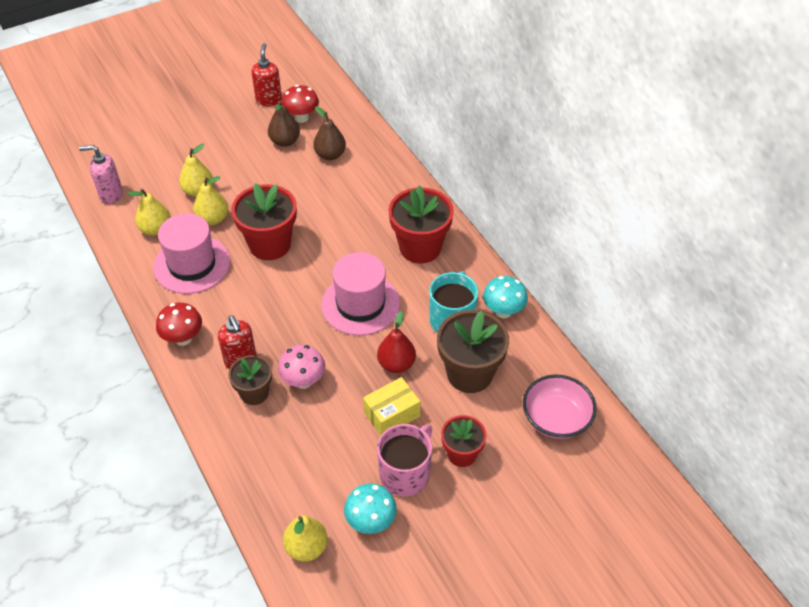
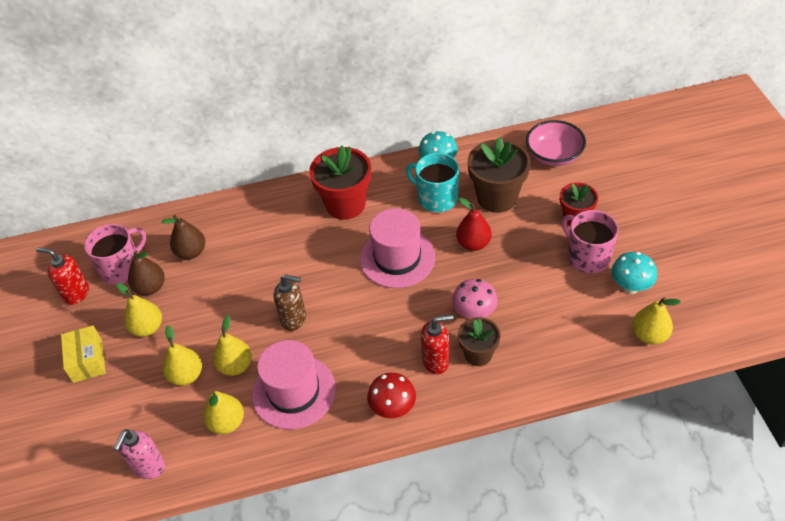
camera: 70 degrees left, 0 degrees up
red flower pot [231,183,297,260] -> brown soap dispenser [274,275,306,331]
red mushroom [281,85,319,123] -> pink mug [84,224,146,285]
yellow box [363,377,420,436] -> yellow box moved to [61,325,106,383]
none -> yellow pear [117,283,162,337]

